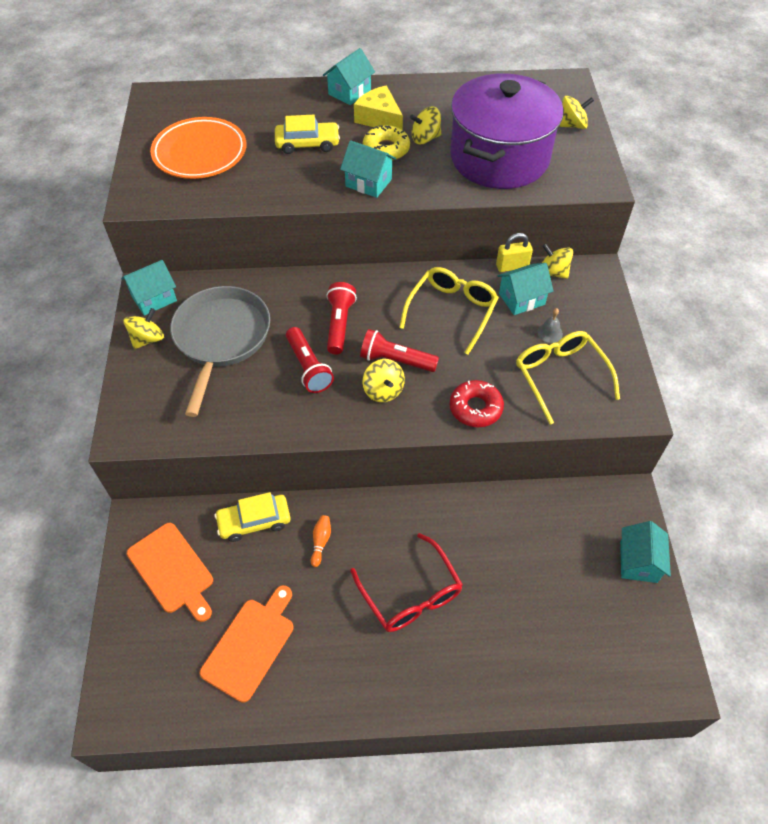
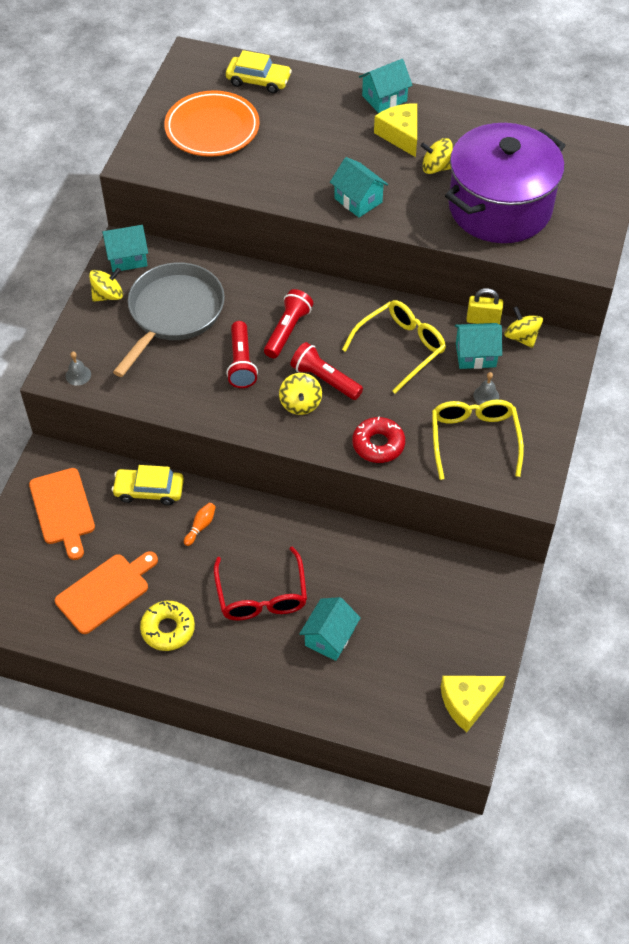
camera: 20 degrees right, 0 degrees up
yellow car [275,115,340,154] -> yellow car moved to [226,50,292,93]
yellow donut [363,125,410,161] -> yellow donut moved to [140,601,195,651]
yellow spinning top [559,96,594,129] -> none
turquoise house [620,521,671,583] -> turquoise house moved to [299,597,361,661]
none -> grey bell [66,351,91,386]
none -> yellow cheese [441,676,506,732]

